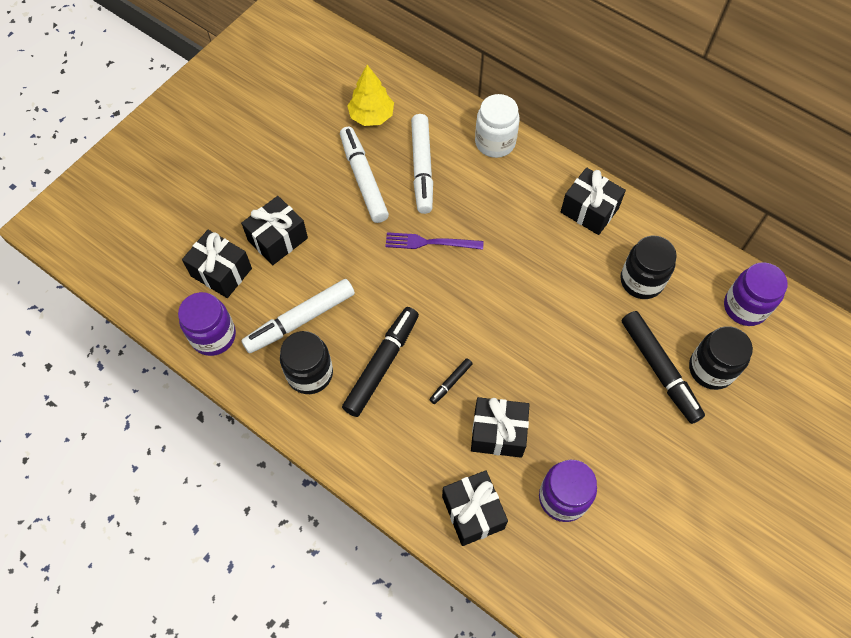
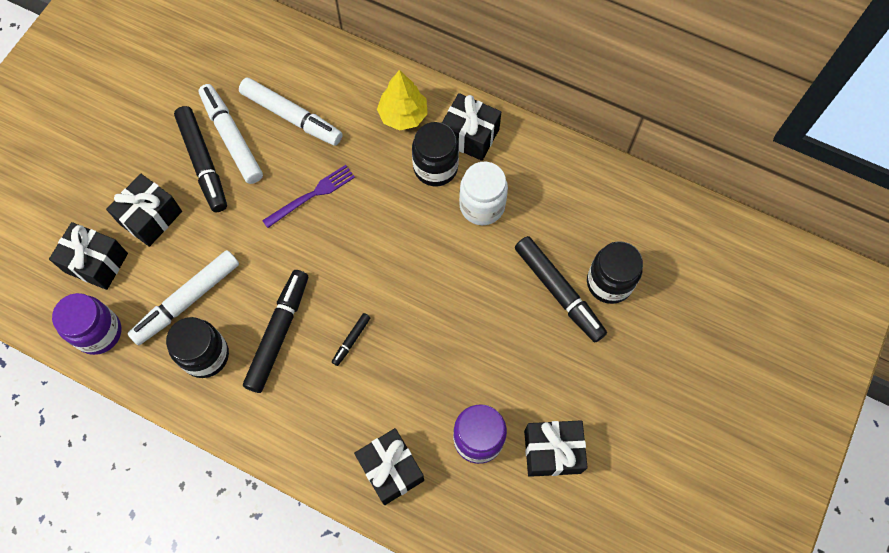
camera: 10 degrees left, 5 degrees up
yellow tree [347,65,394,126] -> yellow tree moved to [377,70,428,130]
purple fork [385,232,484,250] -> purple fork turned 150 degrees clockwise [262,165,355,228]
white marker [411,114,433,214] -> white marker turned 45 degrees counterclockwise [239,77,343,146]
black gift [471,397,530,458] -> black gift moved to [524,420,588,477]
white jar [475,94,520,158] -> white jar moved to [459,162,508,225]
black jar [621,236,677,299] -> black jar moved to [412,122,459,186]
purple jar [724,262,787,326] -> none
none -> black marker [174,106,227,212]

